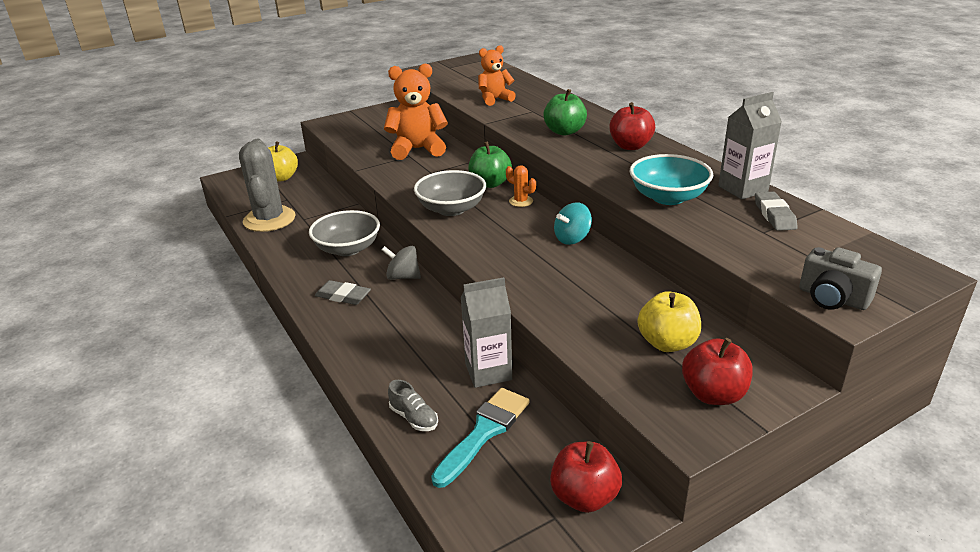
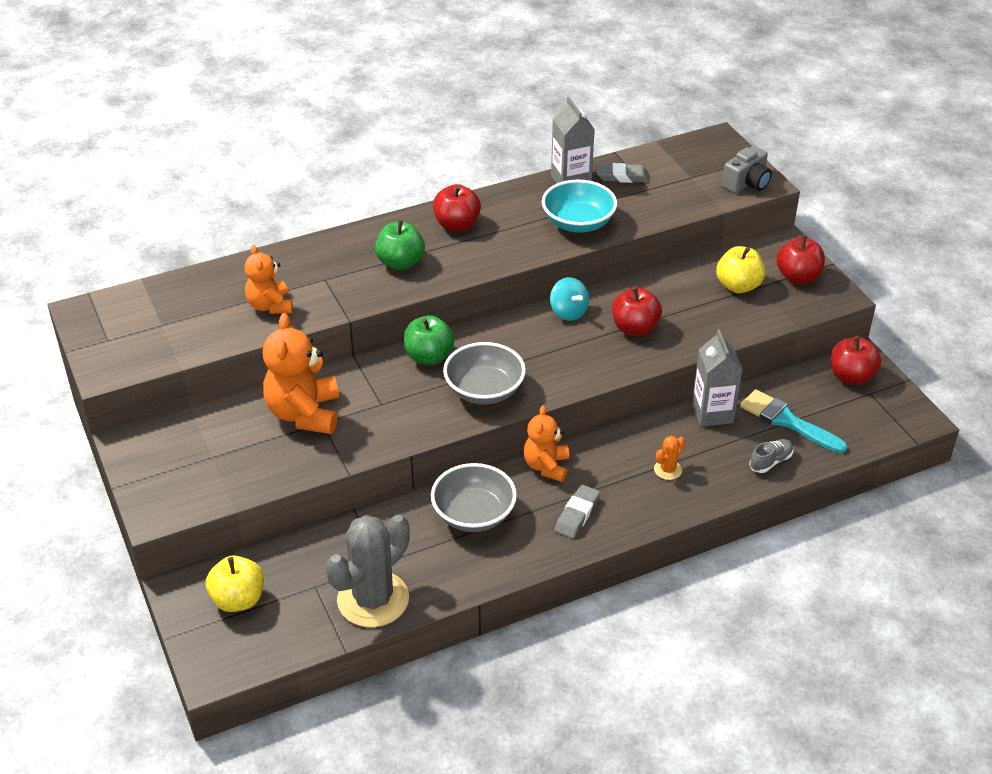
camera: 85 degrees left, 10 degrees up
grey cactus [239,139,296,232] -> grey cactus turned 45 degrees counterclockwise [325,515,410,627]
grey spinning top [382,246,421,280] -> orange teddy bear [524,405,569,482]
orange cactus [506,165,536,207] -> orange cactus moved to [654,436,685,480]
none -> red apple [612,287,662,336]

